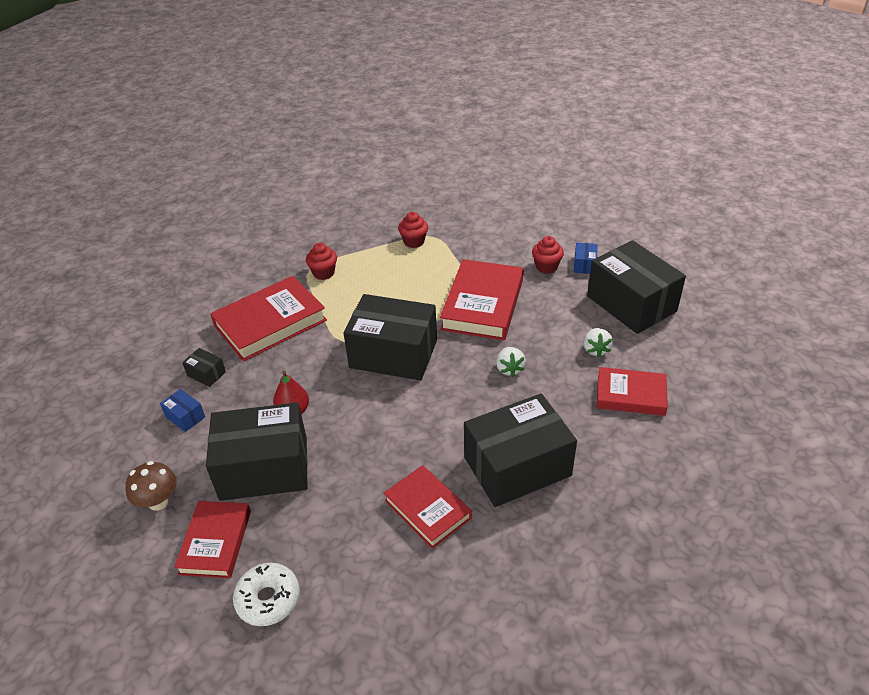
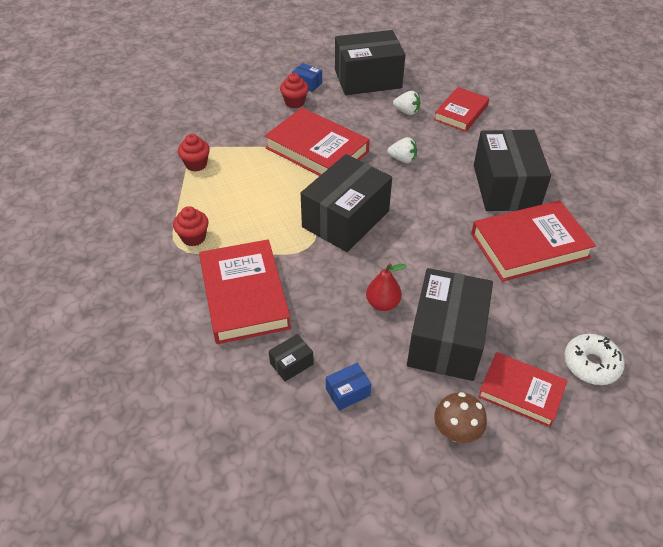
camera: 70 degrees left, 5 degrees up
red book [384,465,472,549] -> red book [471,200,596,282], size x1.59

